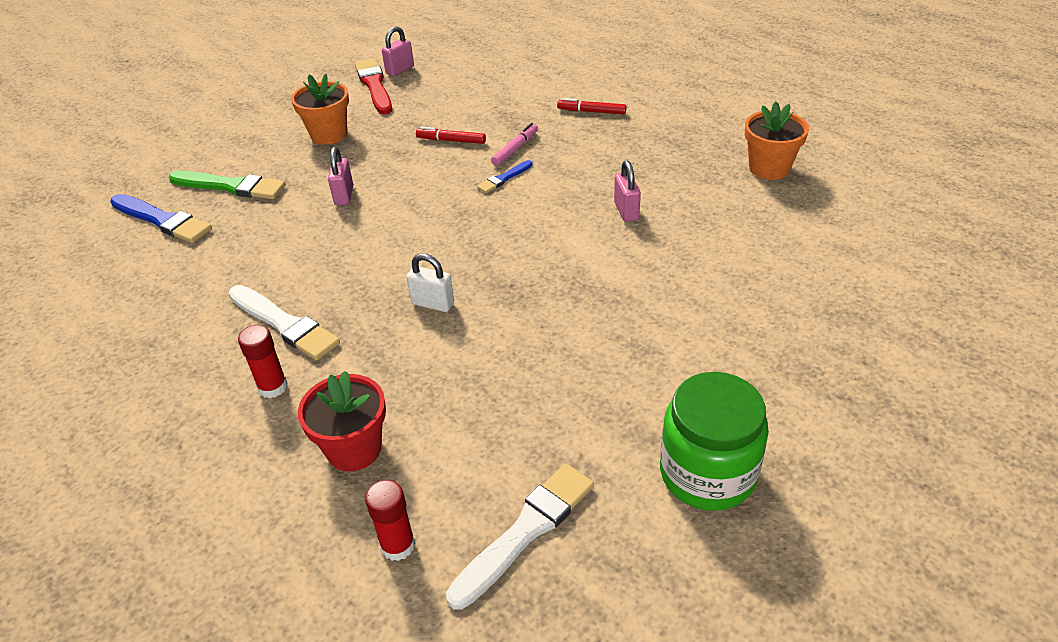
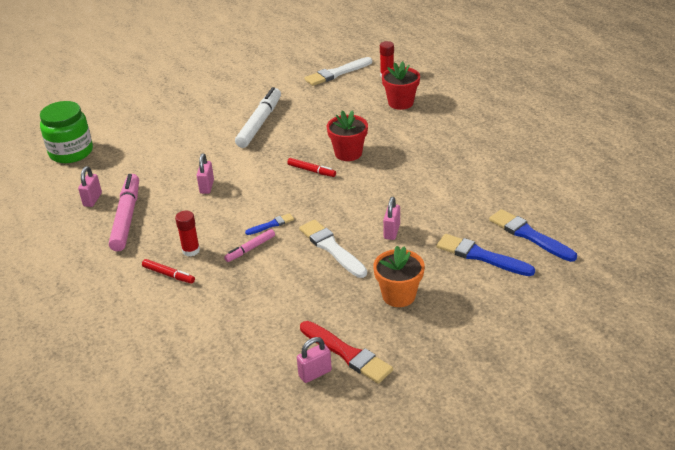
camera: 165 degrees left, 5 degrees down
green brush [169,171,286,199] -> blue brush [436,234,535,276]
white brush [229,285,340,360] -> white brush moved to [299,220,367,278]
red glue stick [238,325,287,398] -> red glue stick moved to [175,210,200,256]
red brush [355,58,392,115] -> red brush turned 45 degrees counterclockwise [300,321,393,384]
white padlock [406,253,454,312] -> red flower pot [326,110,368,161]
red marker [416,127,486,144] -> red marker moved to [287,158,336,177]
green jar [660,372,769,511] -> green jar moved to [40,101,93,163]
orange flower pot [745,102,809,180] -> pink padlock [78,166,102,207]
none -> pink marker [109,174,139,251]
none -> white marker [235,87,281,148]

